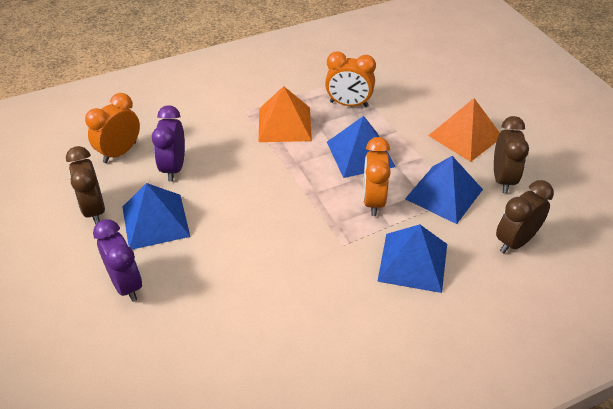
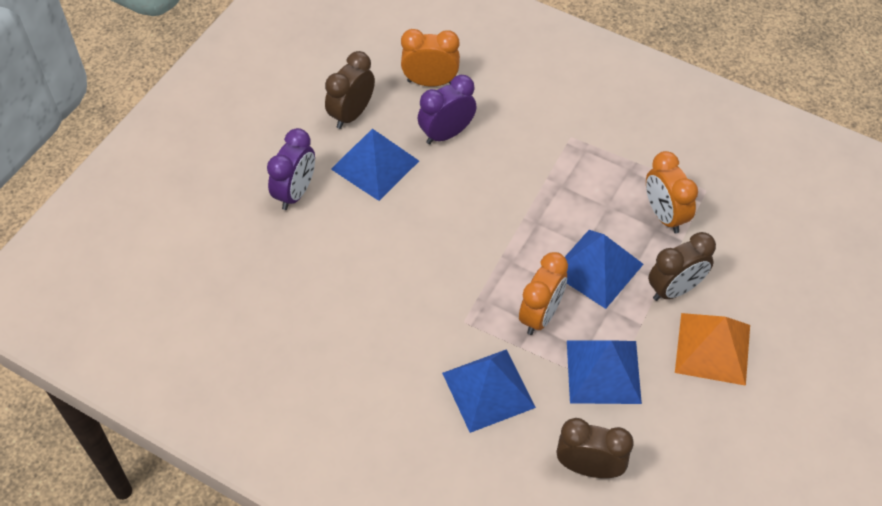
camera: 55 degrees right, 10 degrees up
orange pyramid [259,86,312,142] -> none
orange clock [363,137,391,216] -> orange clock turned 150 degrees clockwise [519,252,568,335]
brown clock [494,116,529,193] -> brown clock moved to [648,232,716,301]

